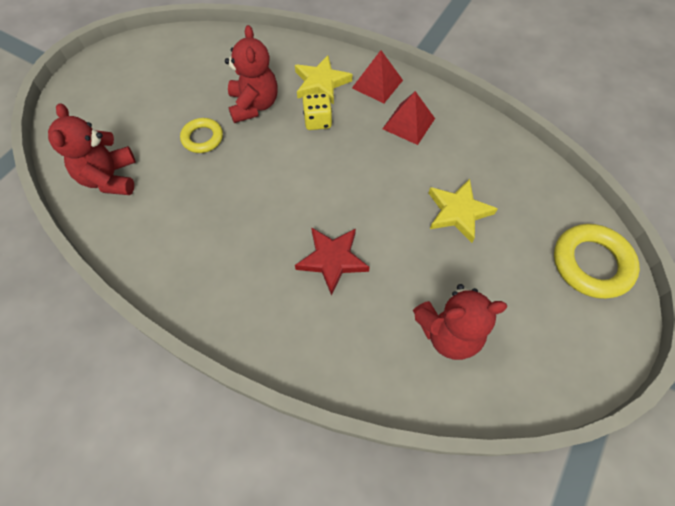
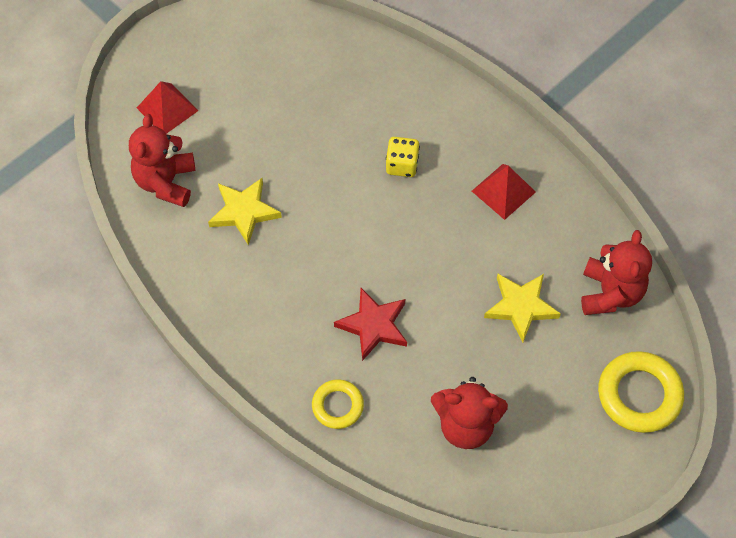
camera: 15 degrees right, 0 degrees up
yellow ring [180,118,223,153] -> yellow ring moved to [312,379,364,429]
red teddy bear [225,25,278,123] -> red teddy bear moved to [581,230,652,315]
yellow star [295,55,352,105] -> yellow star moved to [208,178,282,245]
red pyramid [352,50,403,103] -> red pyramid moved to [137,81,198,134]

